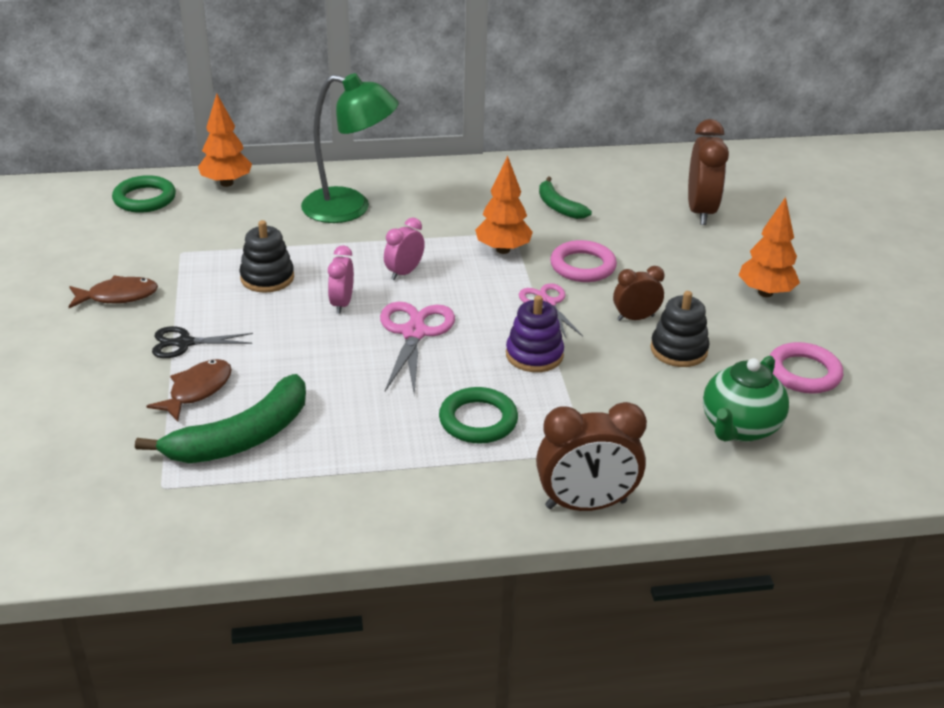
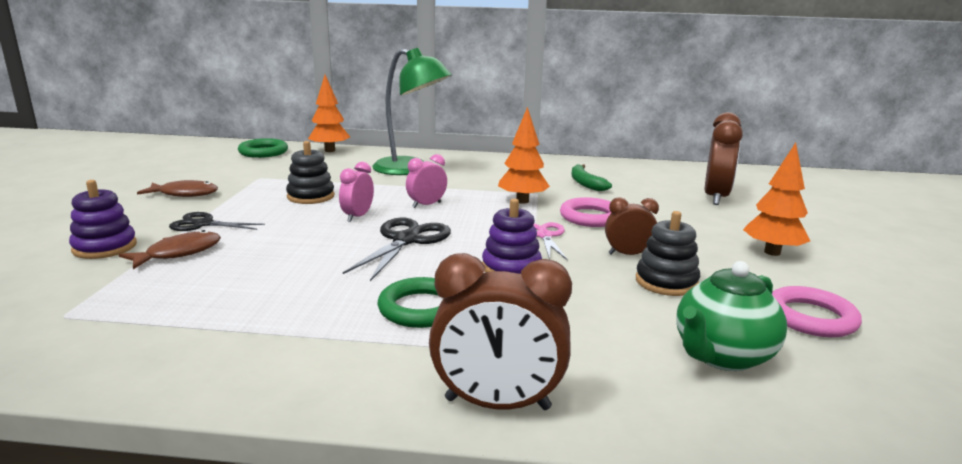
camera: 15 degrees right, 15 degrees down
green banana [135,374,306,463] -> none
pink scissors [380,302,455,395] -> black scissors [343,218,451,281]
none -> purple stacking toy [69,180,137,259]

